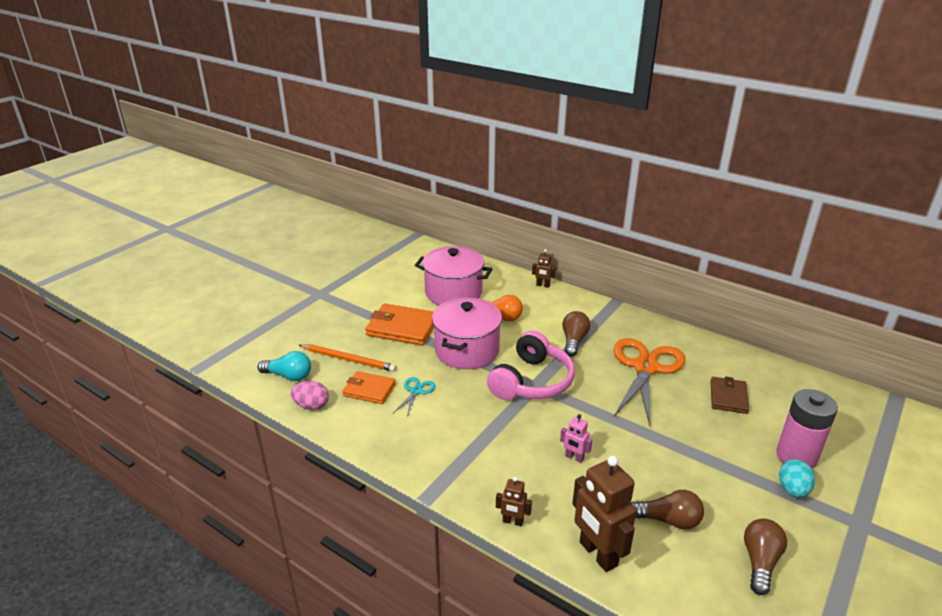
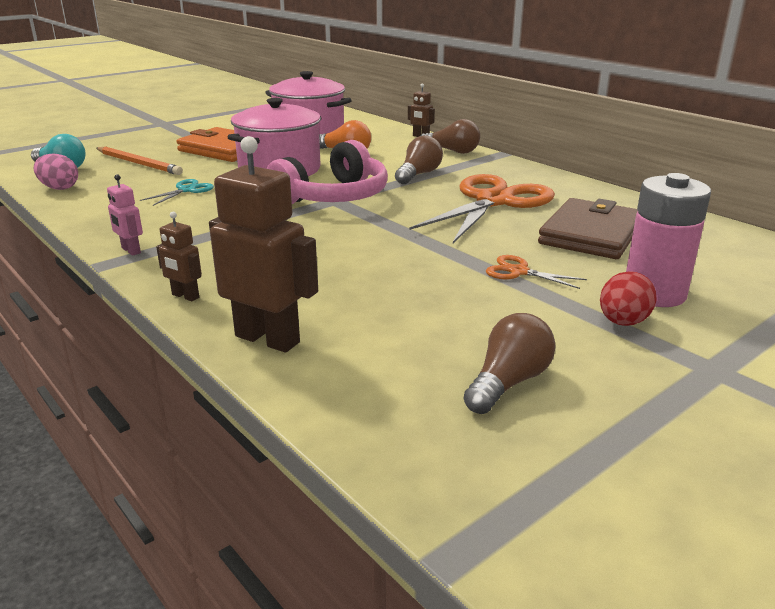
camera: 15 degrees right, 5 degrees down
orange wallet [342,371,396,404] -> none
pink robot [560,414,592,463] -> pink robot moved to [107,174,143,256]
brown robot [572,456,636,572] -> brown robot turned 135 degrees clockwise [209,136,318,353]
brown light bulb [631,490,704,529] -> brown light bulb moved to [420,119,480,154]
brown wallet [711,376,749,414] -> brown wallet [538,198,638,259], size x1.59
turquoise egg [779,459,815,498] -> red egg [600,271,657,326]
none -> orange scissors [486,255,587,289]

